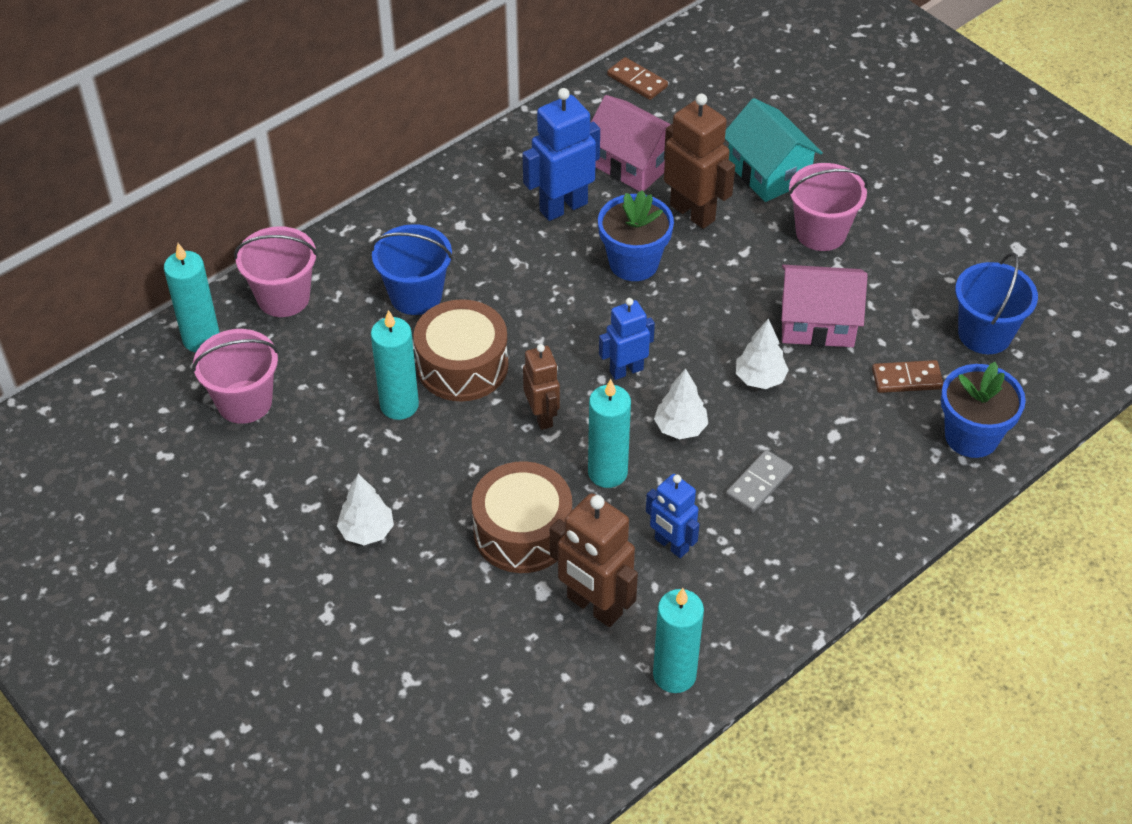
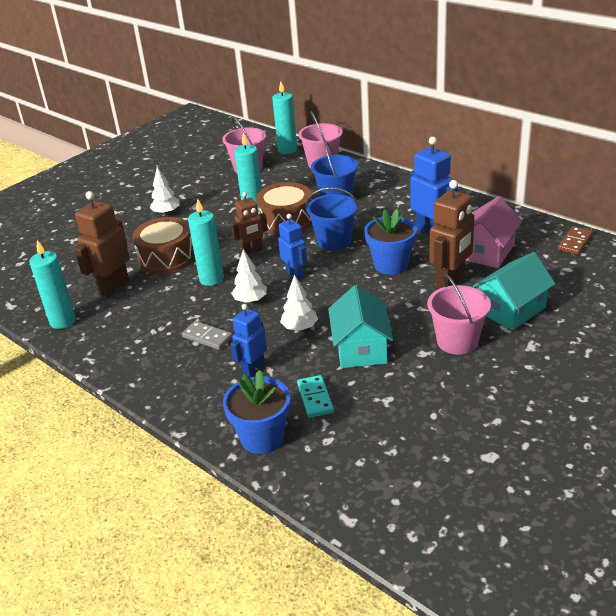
camera: 85 degrees right, 15 degrees down
blue robot [646,474,699,558] -> blue robot moved to [231,304,267,377]
pink house [781,265,868,347] -> turquoise house [328,285,393,368]
brown domino [872,360,943,393] -> turquoise domino [297,375,334,418]
blue bucket [955,253,1038,354] -> blue bucket moved to [306,187,359,251]

